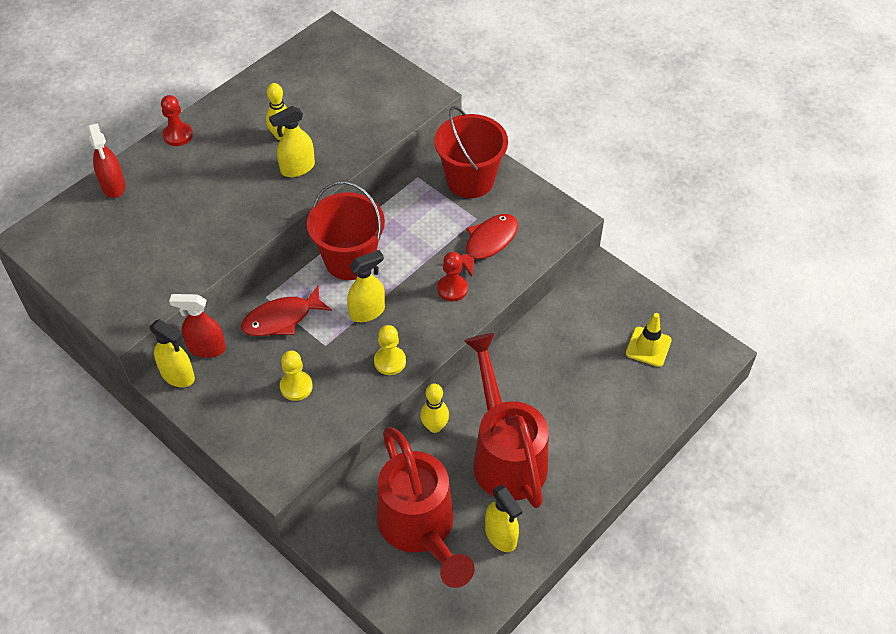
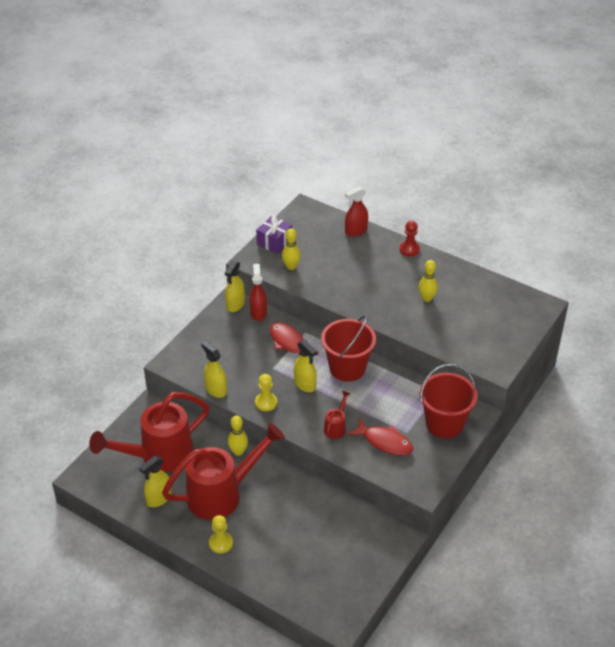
camera: 80 degrees right, 10 degrees down
yellow spray bottle [269,106,315,177] -> yellow spray bottle moved to [201,341,227,398]
yellow pawn [280,351,313,401] -> yellow pawn moved to [209,515,233,554]
red pawn [437,252,468,301] -> red watering can [324,391,351,439]
yellow traffic cone [626,313,672,367] -> none
none -> purple gift [256,216,292,254]
none -> yellow bowling pin [282,228,301,270]

